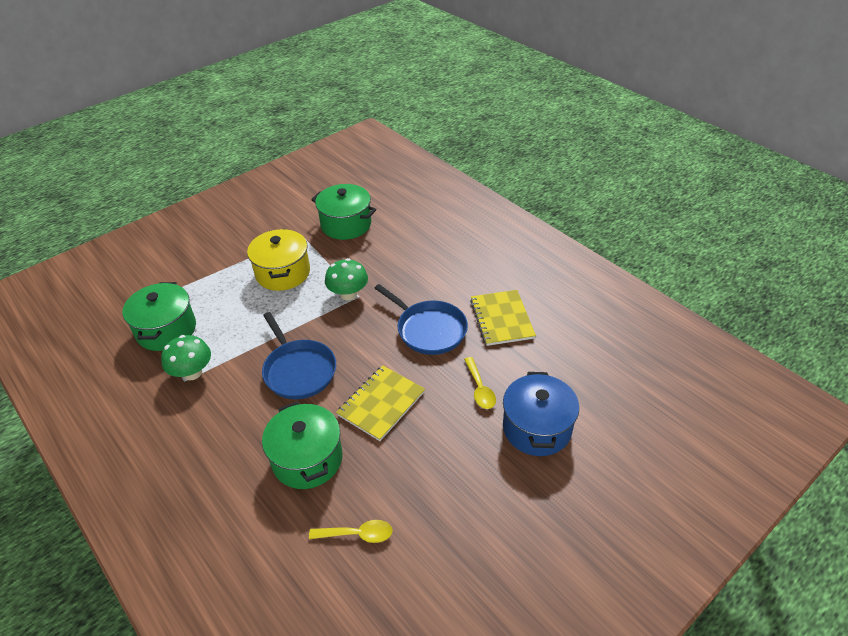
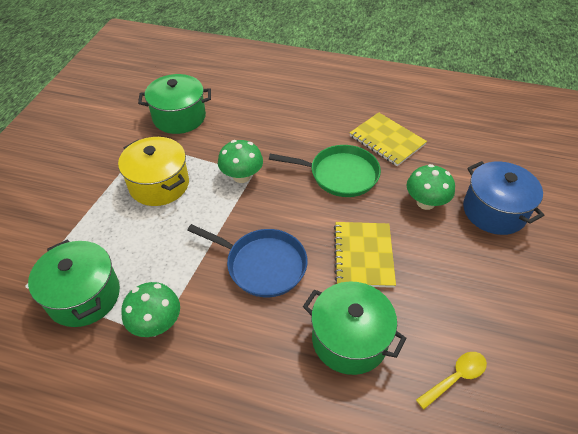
camera: 35 degrees left, 5 degrees up
blue pan [375,284,468,355] -> green pan [269,145,381,197]
yellow spoon [464,357,496,409] -> green mushroom [407,164,455,210]

